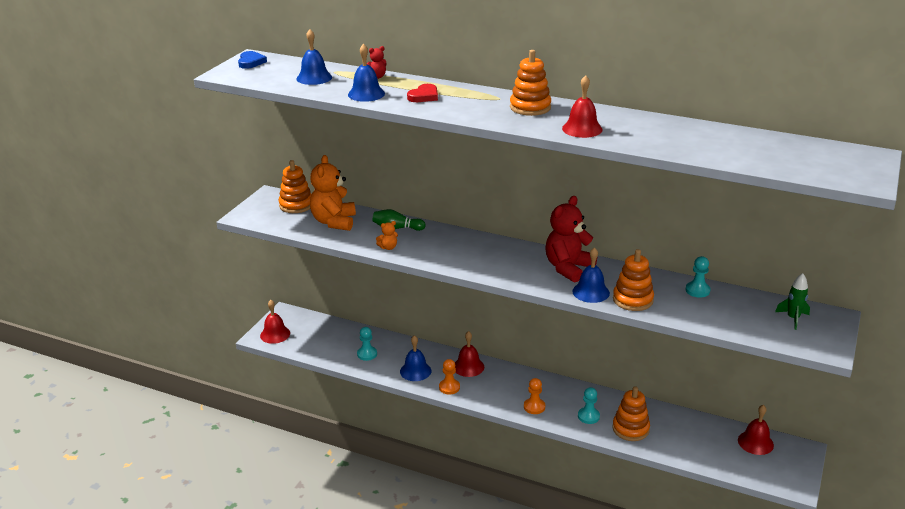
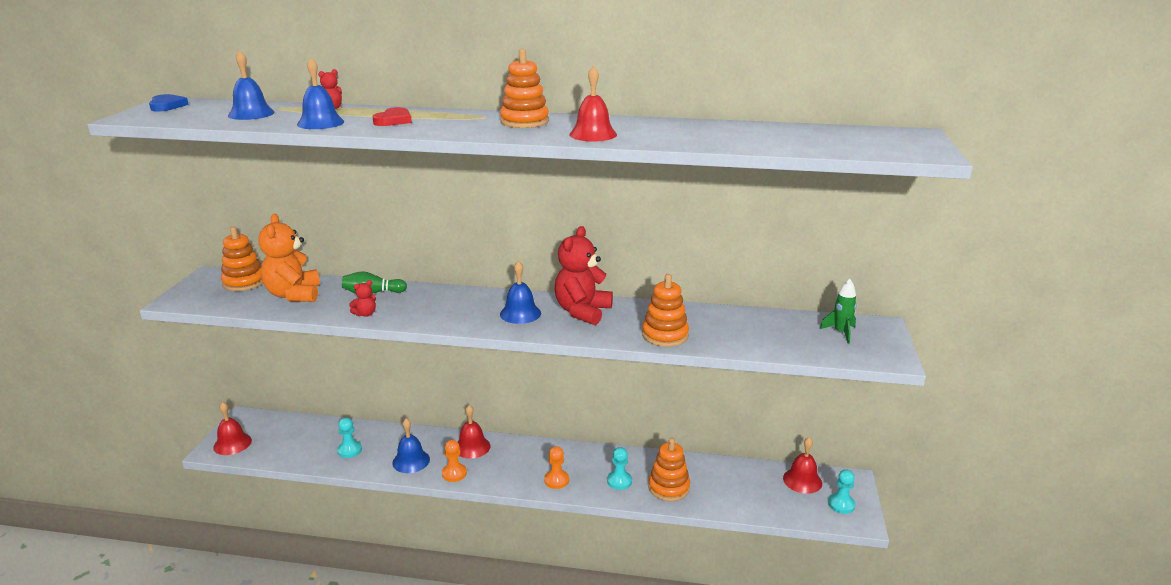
camera: 15 degrees left, 5 degrees down
orange teddy bear [376,221,398,250] -> red teddy bear [349,280,376,317]
blue bell [572,247,610,303] -> blue bell moved to [500,261,541,324]
turquoise pawn [686,256,711,298] -> turquoise pawn moved to [828,470,856,514]

